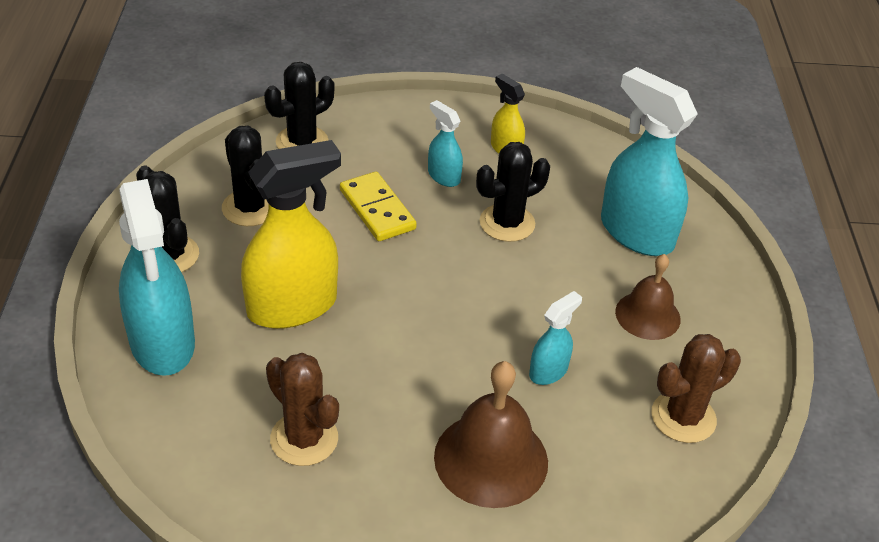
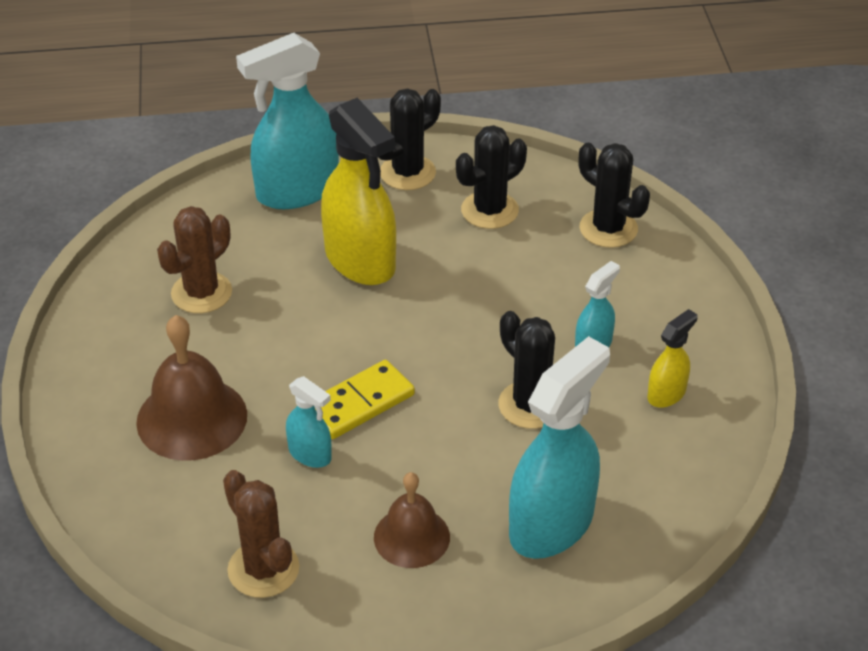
camera: 85 degrees right, 0 degrees up
yellow domino [340,171,417,241] -> yellow domino moved to [315,360,415,439]

